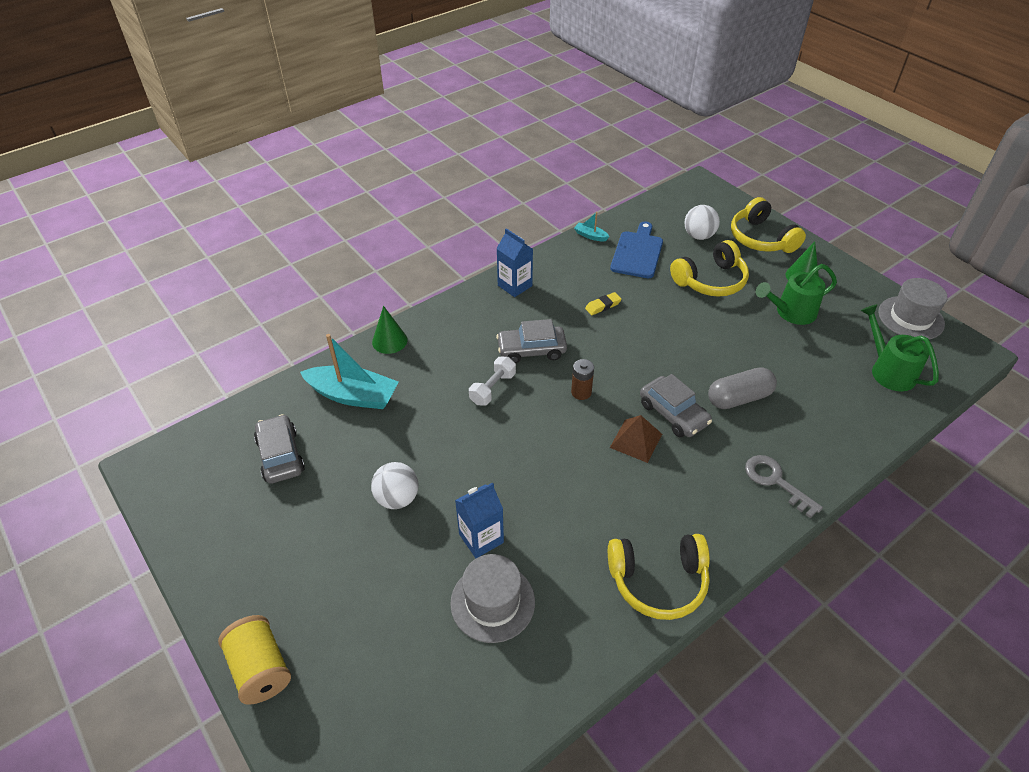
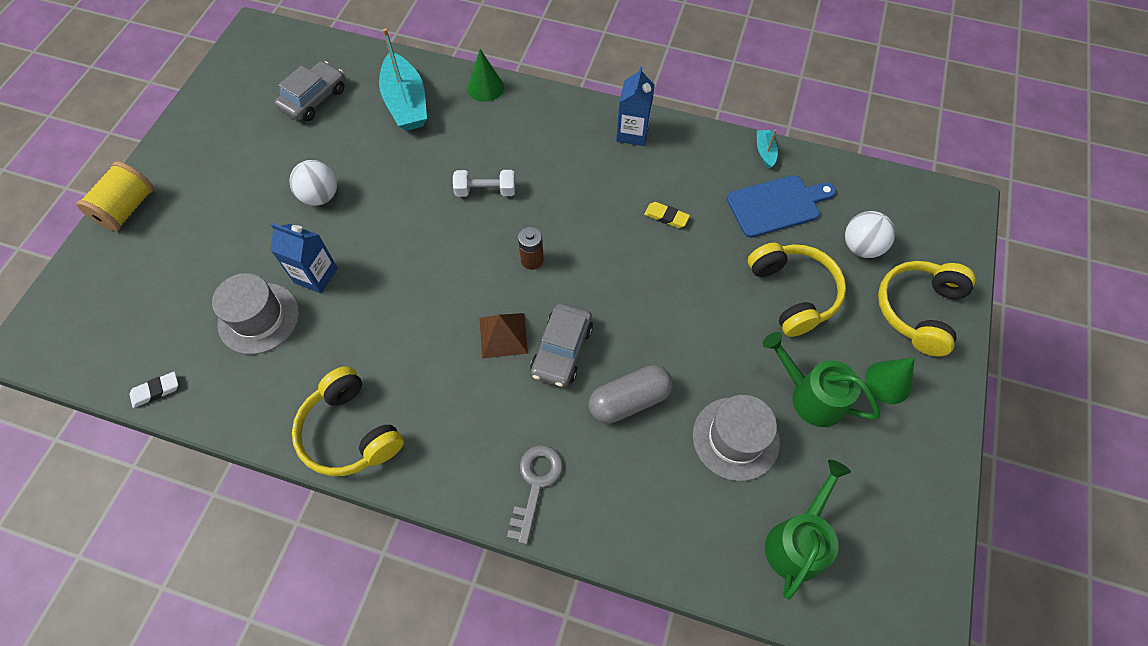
camera: 55 degrees right, 15 degrees up
grey car [496,319,567,363] -> none
yellow headphones [670,240,749,297] -> yellow headphones turned 135 degrees counterclockwise [748,243,846,337]
grey capsule [708,367,777,409] -> grey capsule turned 60 degrees counterclockwise [589,365,673,424]
grey hat [878,278,948,339] -> grey hat moved to [693,395,780,481]
none -> white eraser [130,372,178,408]

